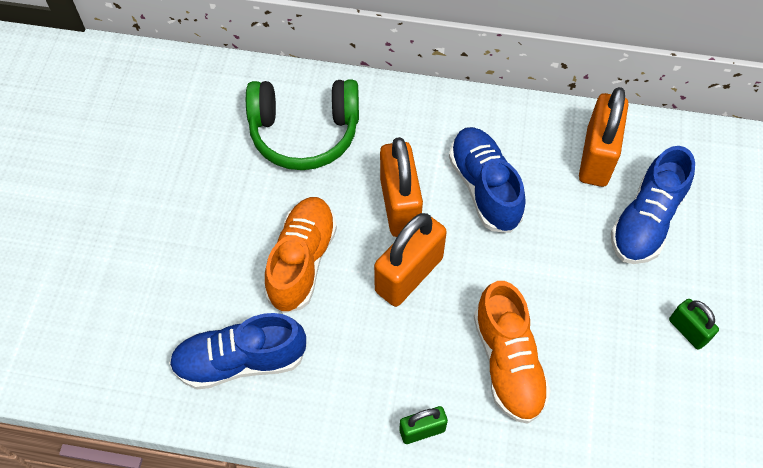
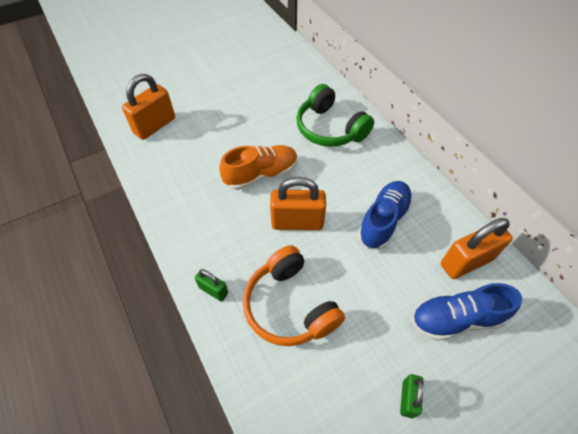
camera: 50 degrees right, 5 degrees down
blue shoe [169,313,307,390] -> none
orange padlock [380,137,423,237] -> orange padlock moved to [122,74,175,140]
orange shoe [474,281,551,424] -> orange headphones [243,245,345,346]

